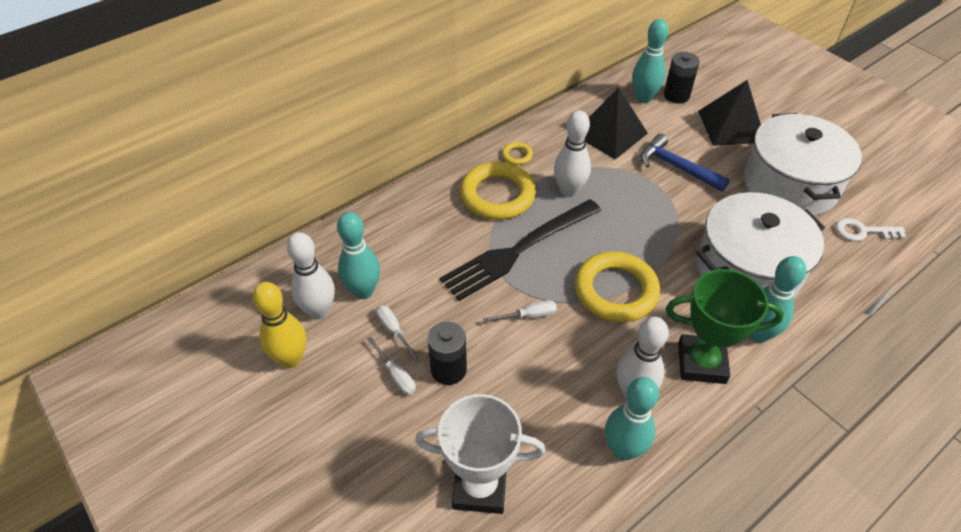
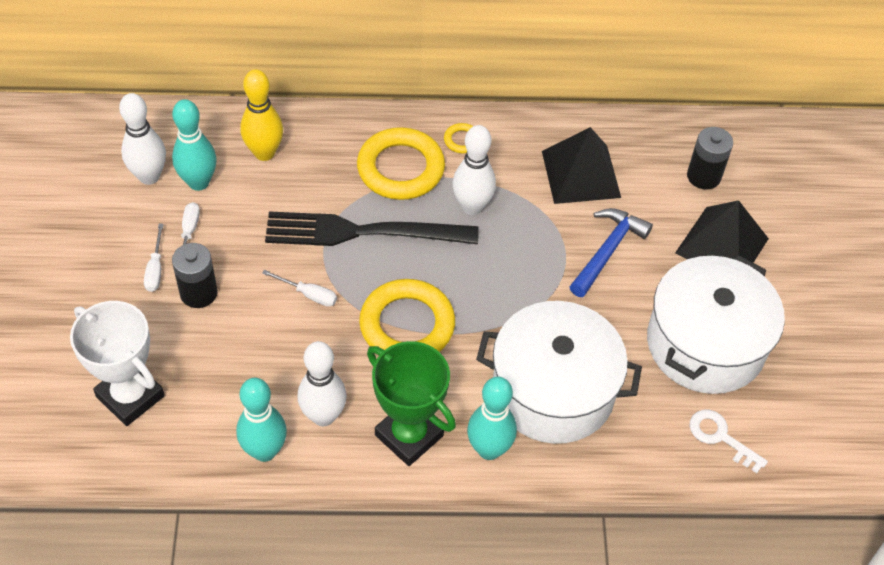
camera: 35 degrees right, 5 degrees up
yellow bowling pin [253,282,306,368] -> yellow bowling pin moved to [240,69,283,161]
turquoise bowling pin [632,19,669,103] -> none
blue hammer [641,133,730,192] -> blue hammer turned 45 degrees clockwise [569,208,653,297]

